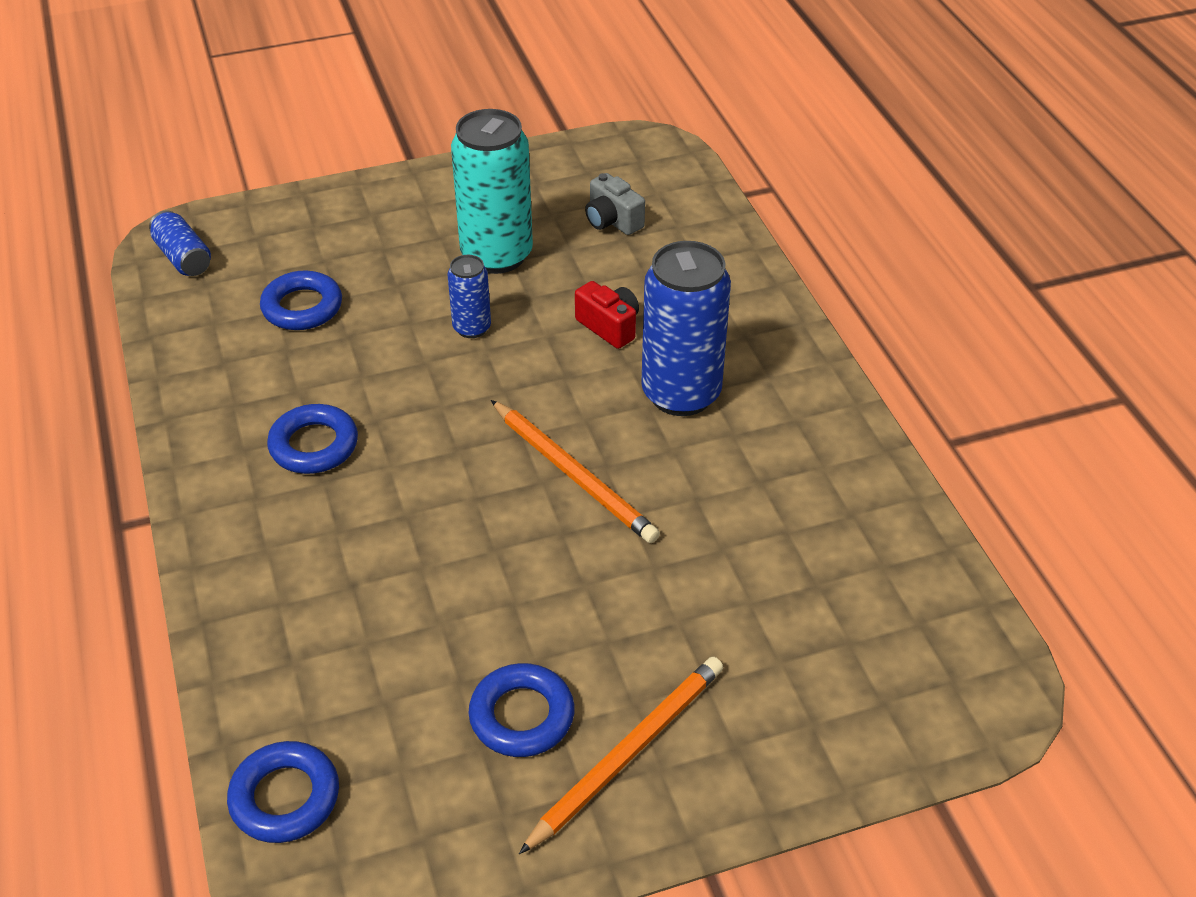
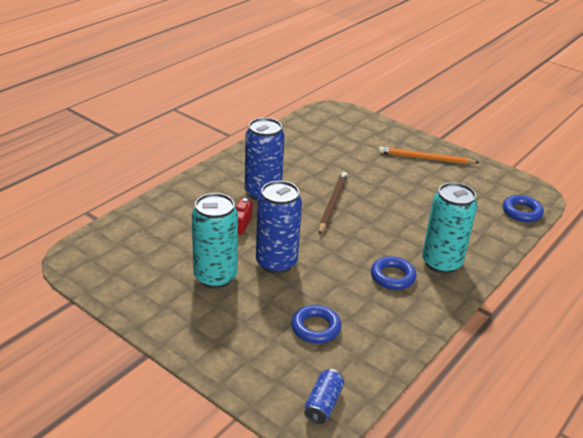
camera: 125 degrees left, 10 degrees down
blue can [448,255,491,338] -> blue can [256,181,302,274], size x1.98
blue ring [468,663,575,757] -> none
orange pencil [491,400,660,543] -> brown pencil [319,172,348,234]
grey camera [585,173,645,235] -> none
none -> turquoise can [422,182,477,274]

